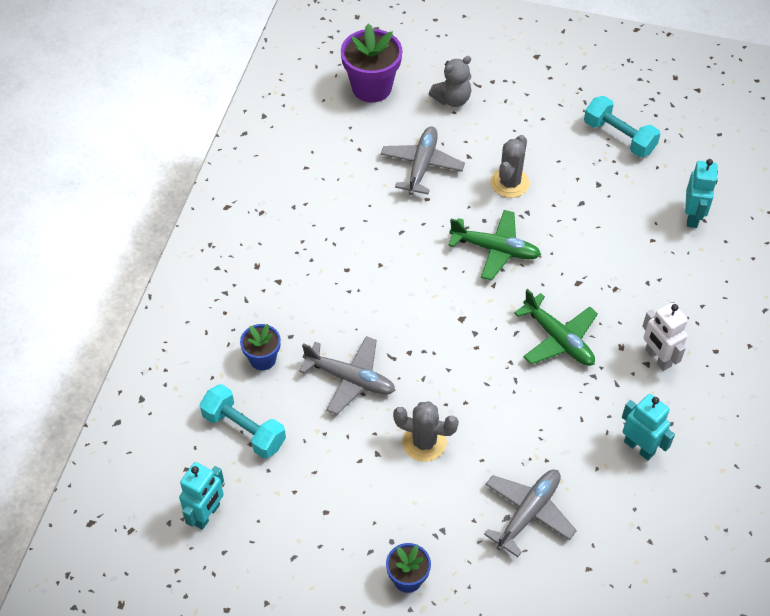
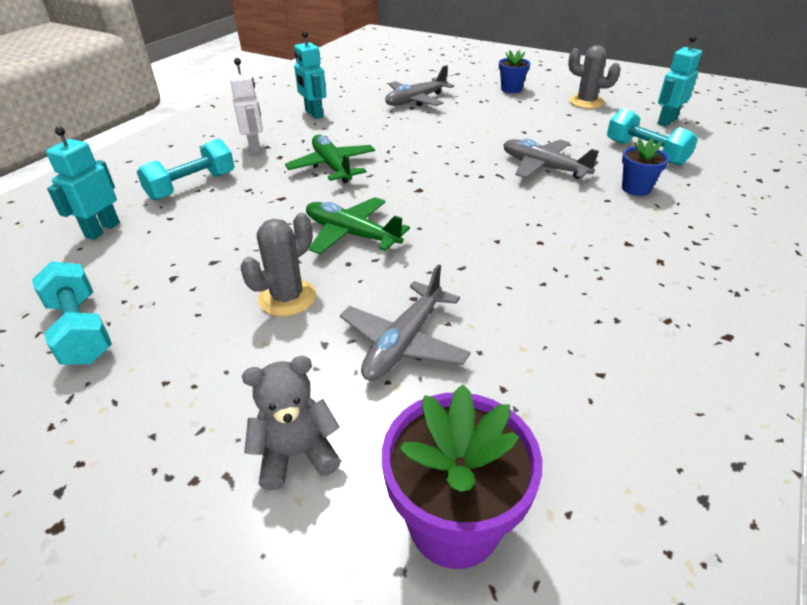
camera: 165 degrees left, 15 degrees down
grey cactus [393,401,459,462] -> grey cactus moved to [568,45,621,109]
none -> turquoise dumbbell [137,139,235,201]

